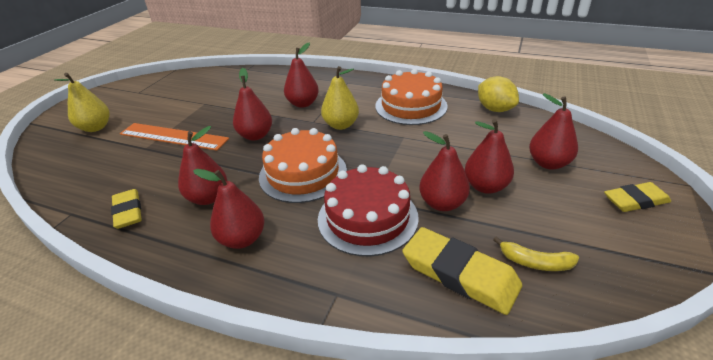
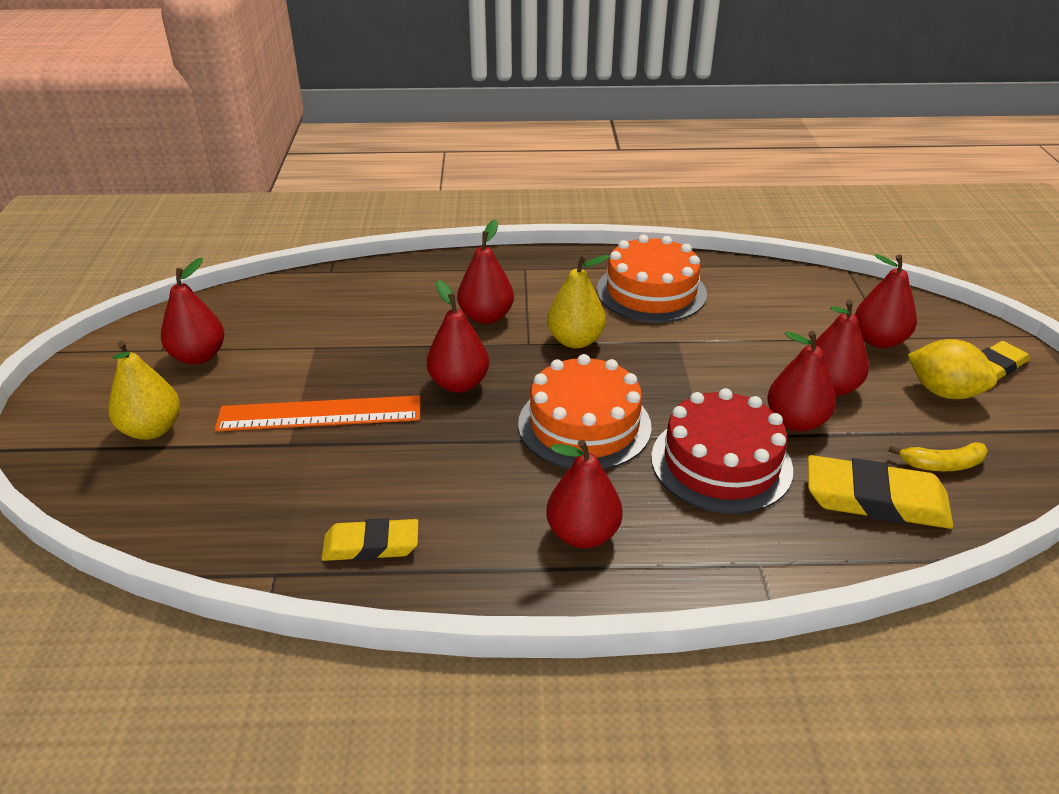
camera: 25 degrees left, 0 degrees up
yellow eraser [111,189,142,229] -> yellow eraser turned 45 degrees counterclockwise [321,518,418,561]
red pear [178,126,227,205] -> red pear moved to [161,258,224,365]
yellow lemon [478,76,519,112] -> yellow lemon moved to [908,339,997,399]

